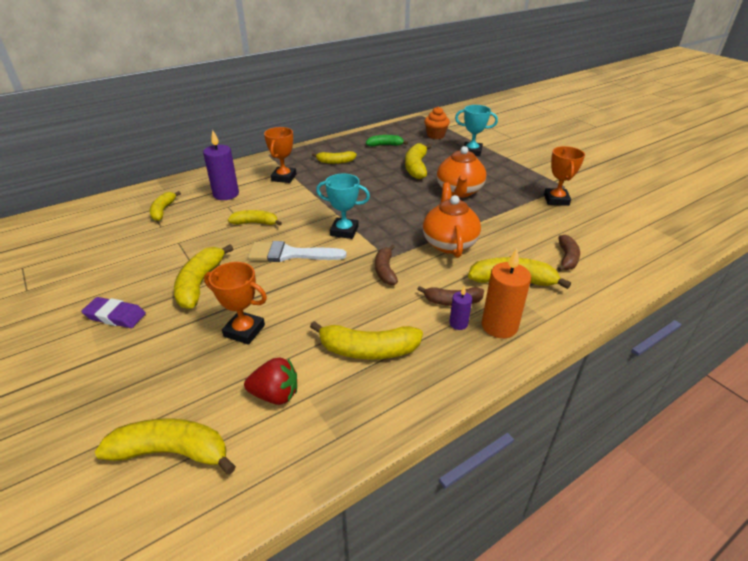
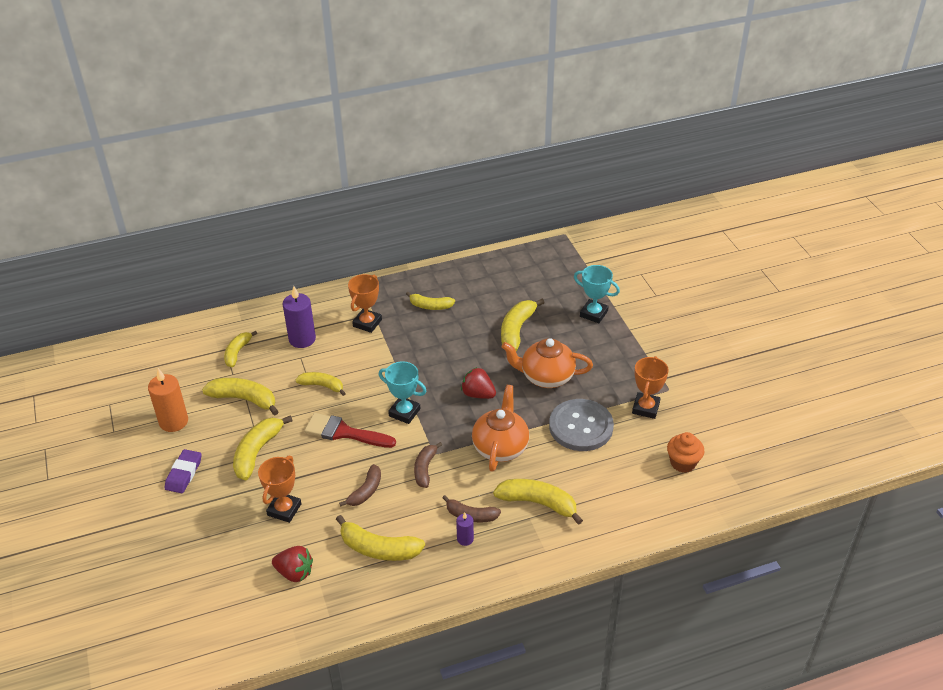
camera: 15 degrees right, 5 degrees up
purple eraser [81,297,146,328] -> purple eraser turned 75 degrees clockwise [165,449,202,493]
yellow banana [95,418,236,475] -> yellow banana moved to [202,378,279,415]
orange trophy [204,262,267,345] -> orange trophy turned 75 degrees clockwise [258,456,301,523]
white brush [248,241,346,262] -> red brush [304,413,396,448]
green banana [366,135,408,147] -> none
orange cupcake [424,106,450,139] -> orange cupcake moved to [667,432,704,473]
orange teapot [437,146,486,198] -> orange teapot turned 75 degrees clockwise [502,338,593,388]
orange candle [482,248,531,338] -> orange candle moved to [148,368,188,432]
brown banana [557,235,580,271] -> brown banana moved to [339,464,381,507]
none -> red strawberry [461,367,496,399]
none -> grey button [549,399,614,451]

